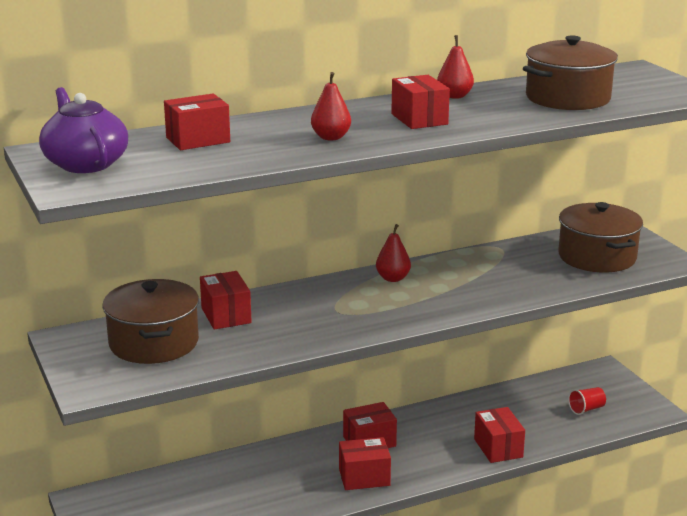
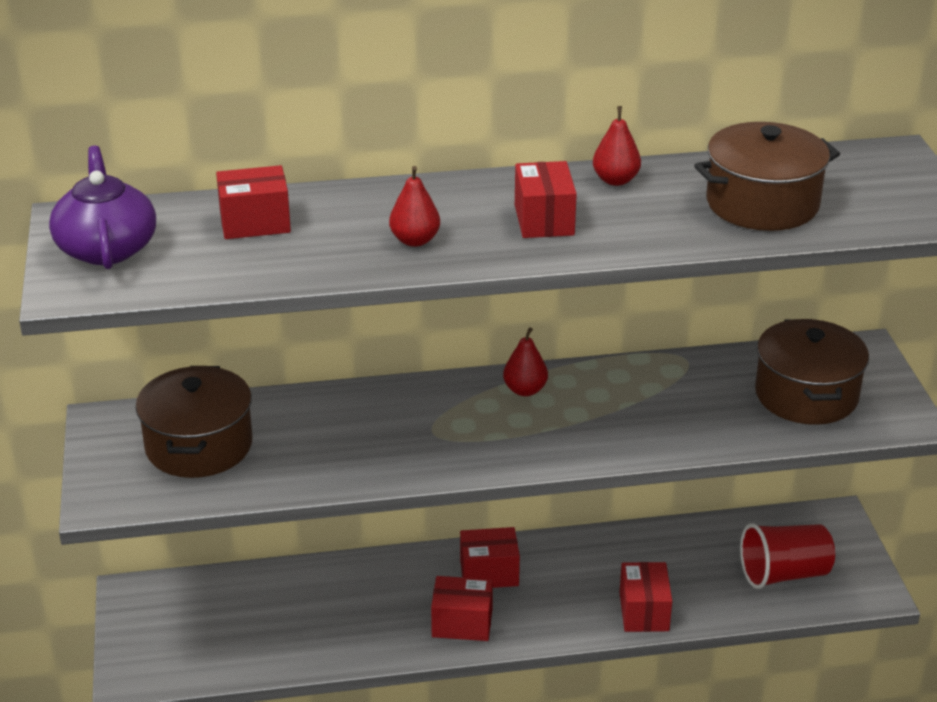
camera: 15 degrees right, 10 degrees up
red box [200,271,252,330] -> none
red cup [568,387,606,415] -> red cup [740,523,835,589], size x1.92

